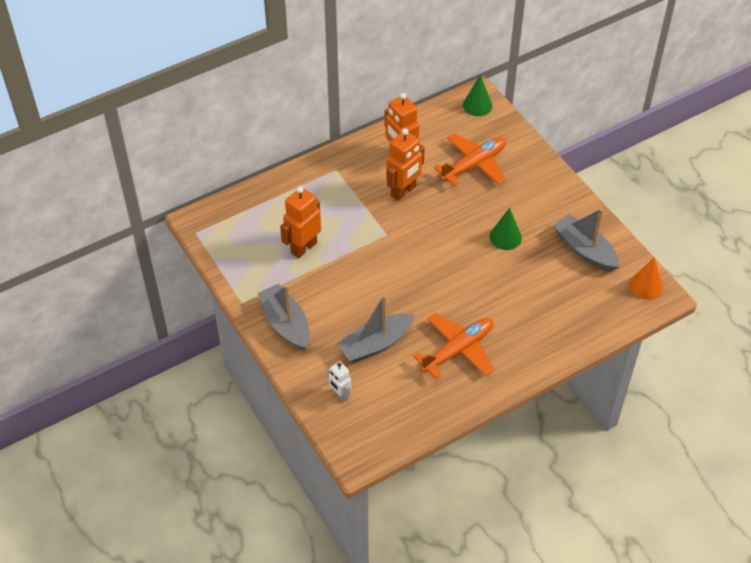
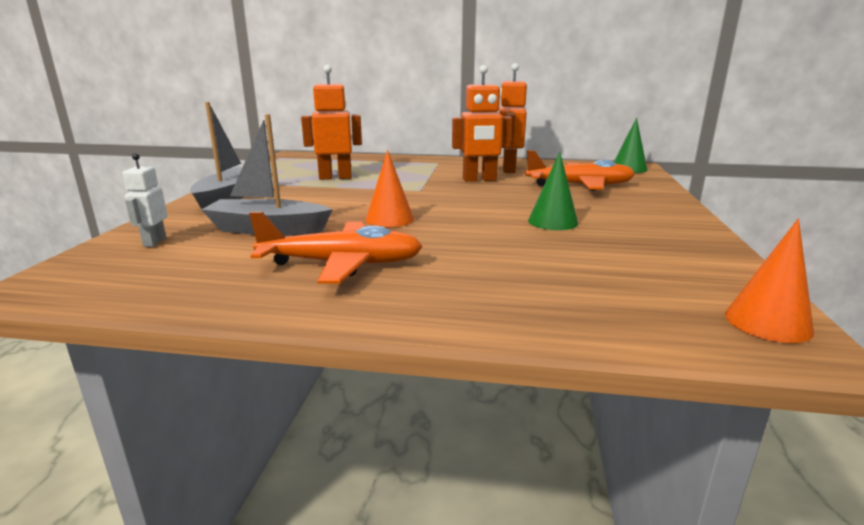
camera: 40 degrees right, 30 degrees down
grey boat [553,208,620,272] -> none
none -> orange cone [366,150,414,227]

